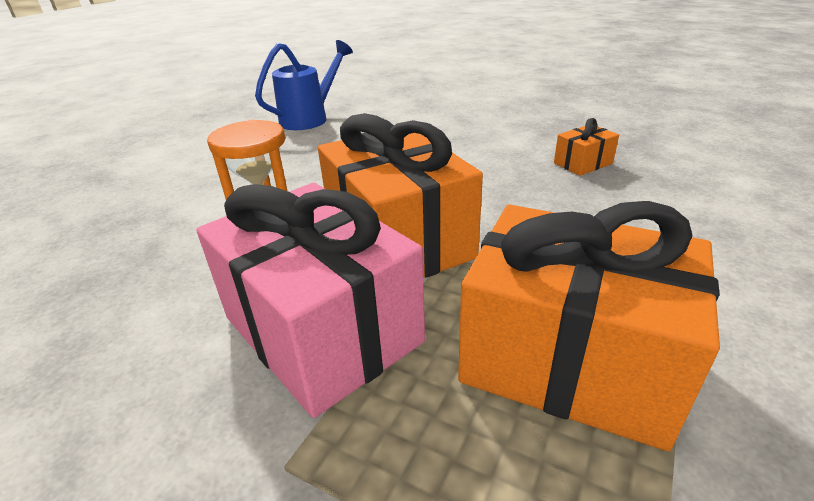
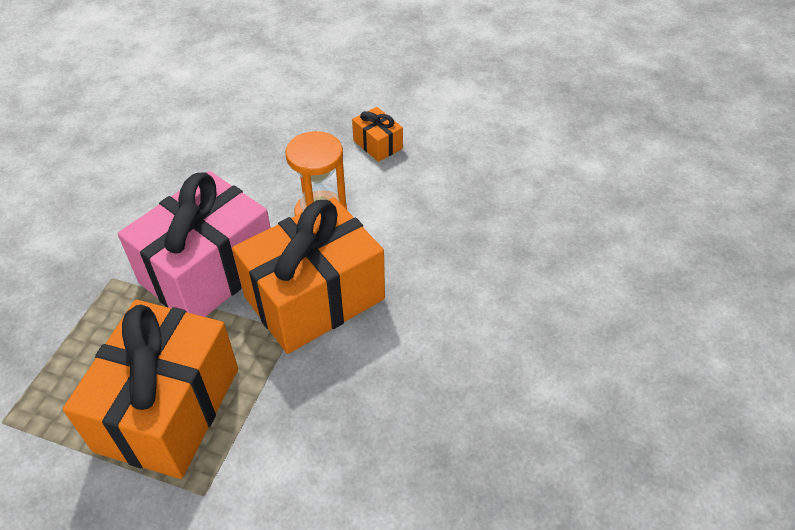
camera: 80 degrees right, 15 degrees up
blue watering can [255,40,353,130] -> none
orange gift [554,118,619,176] -> orange gift moved to [352,107,403,162]

